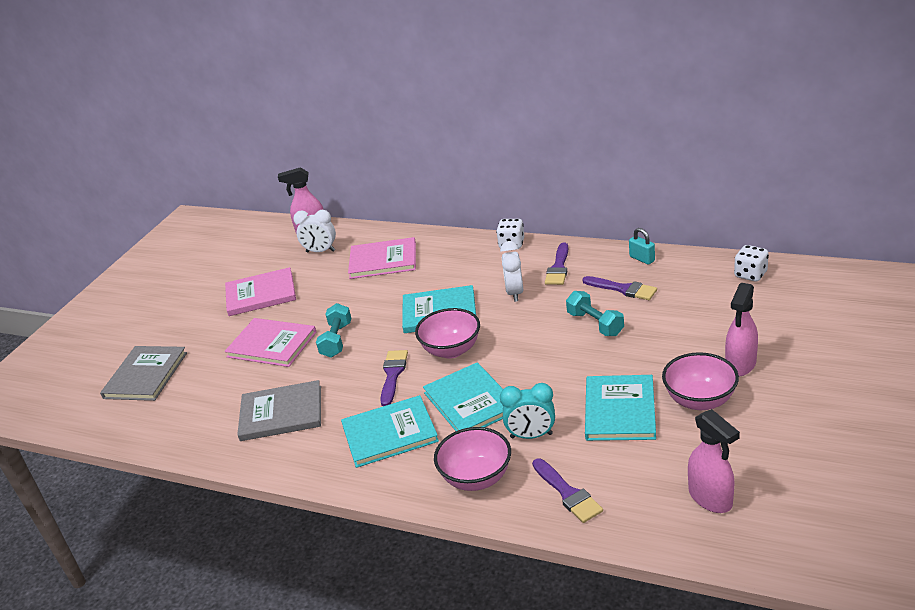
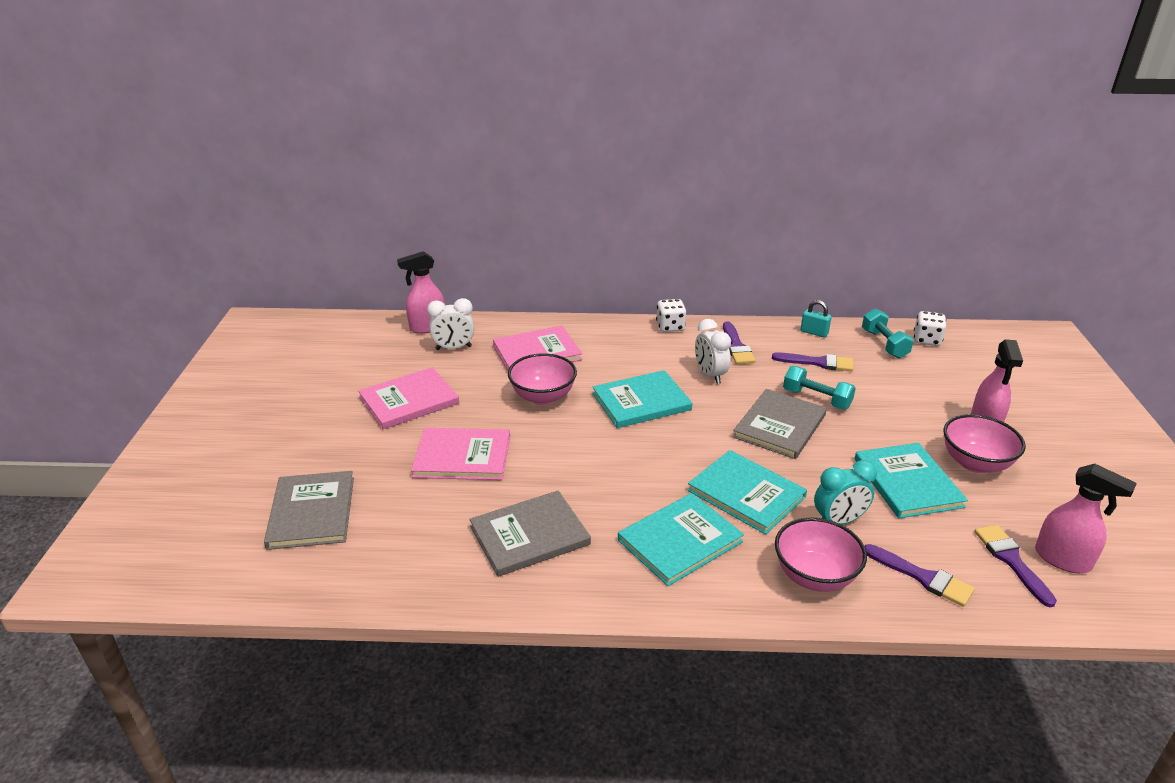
camera: 25 degrees left, 0 degrees up
turquoise dumbbell [316,303,352,358] -> turquoise dumbbell moved to [862,308,914,358]
purple brush [380,350,408,406] -> purple brush moved to [974,525,1057,607]
pink bowl [415,308,480,358] -> pink bowl moved to [508,353,577,405]
none -> grey book [733,389,827,459]

